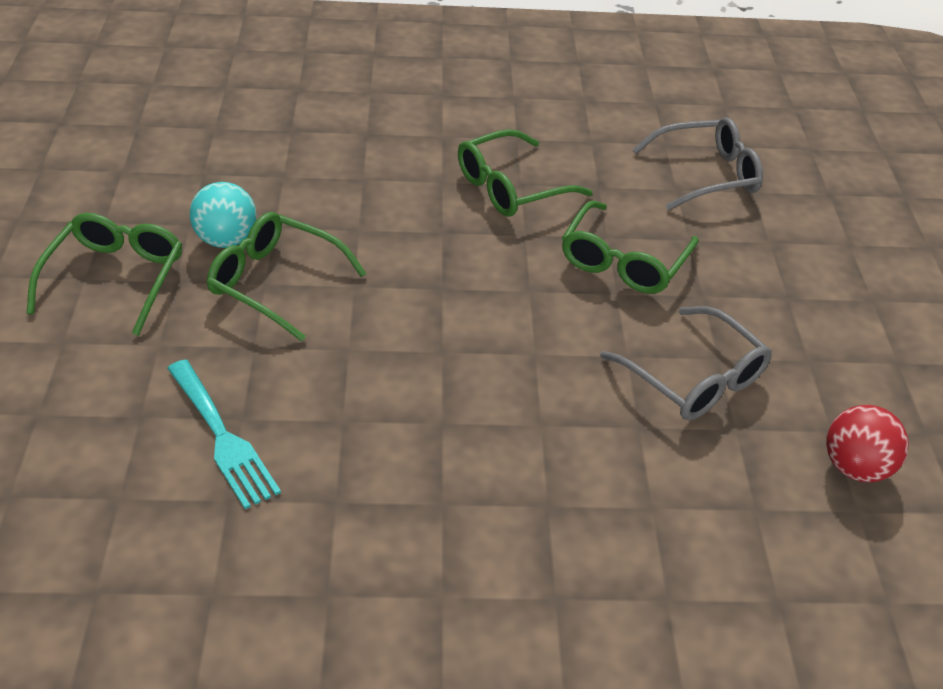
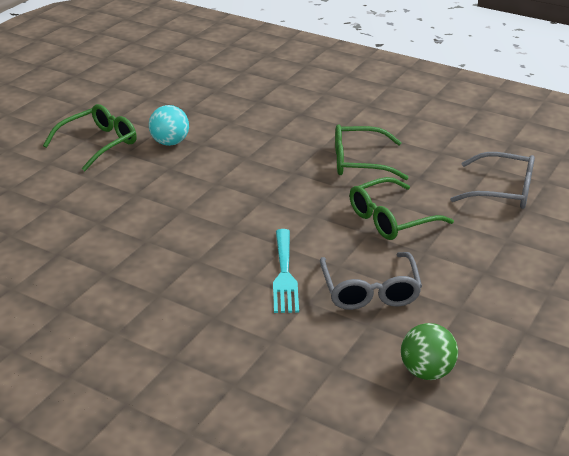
camera: 35 degrees right, 10 degrees down
turquoise fork [167,359,281,509] -> turquoise fork moved to [273,229,299,313]
green glasses [207,212,367,341] -> none
red ball [826,405,909,482] -> green ball [401,323,458,380]

